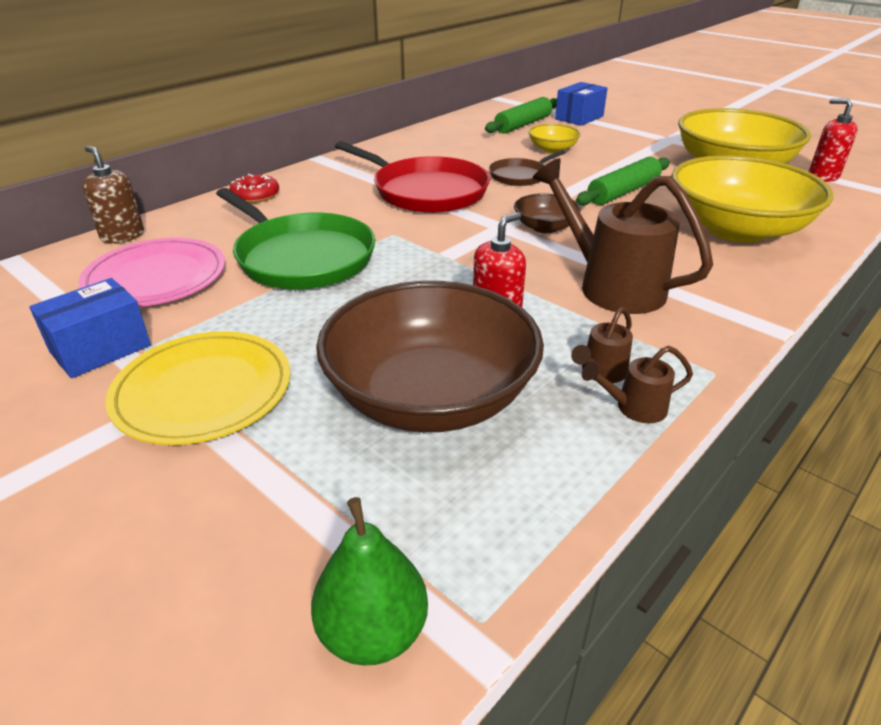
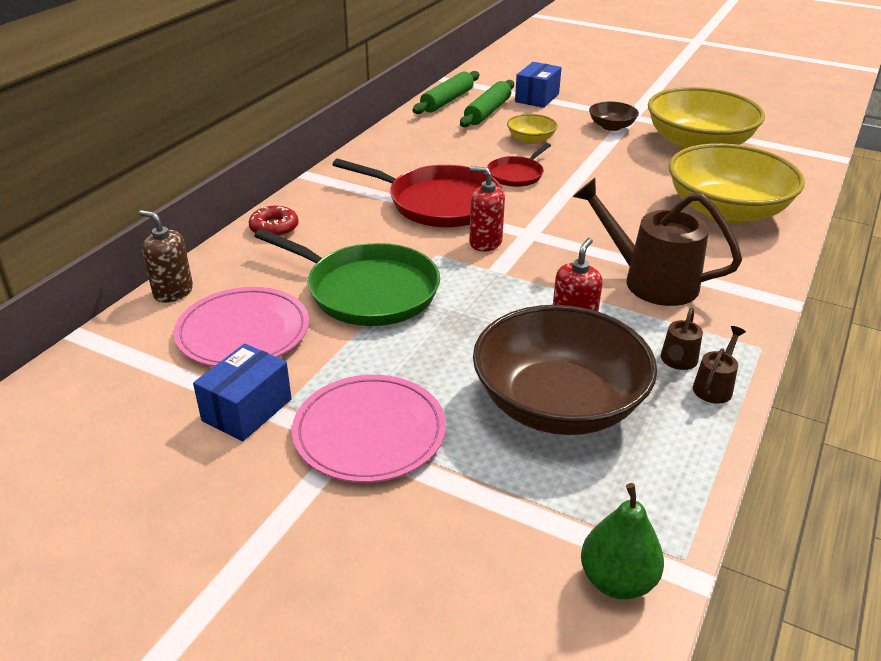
camera: 15 degrees left, 0 degrees up
yellow plate [106,331,291,445] -> pink plate [292,375,446,483]
brown pan [489,150,566,186] -> red pan [487,143,551,187]
brown bowl [514,193,581,233] -> brown bowl moved to [589,101,639,131]
green rolling pin [576,157,670,206] -> green rolling pin moved to [412,71,480,114]
brown watering can [582,346,693,423] -> brown watering can turned 150 degrees clockwise [693,326,746,404]
red soap dispenser [809,98,858,182] -> red soap dispenser moved to [469,166,505,252]

